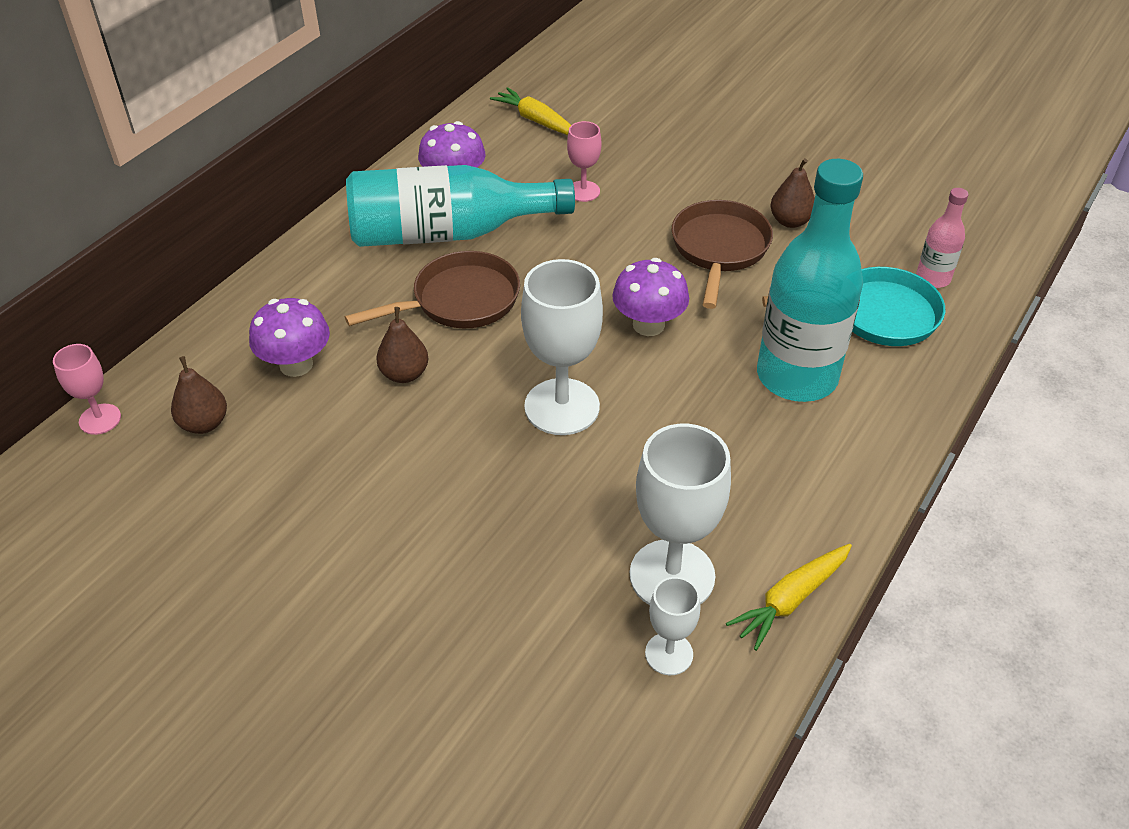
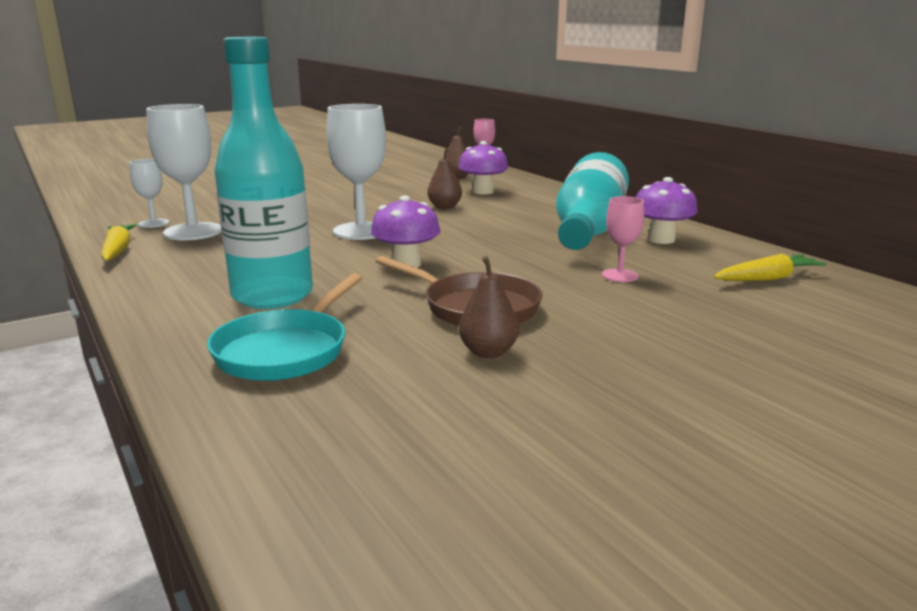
camera: 115 degrees right, 25 degrees down
brown pan [345,251,520,328] -> none
pink bottle [916,188,969,288] -> none

